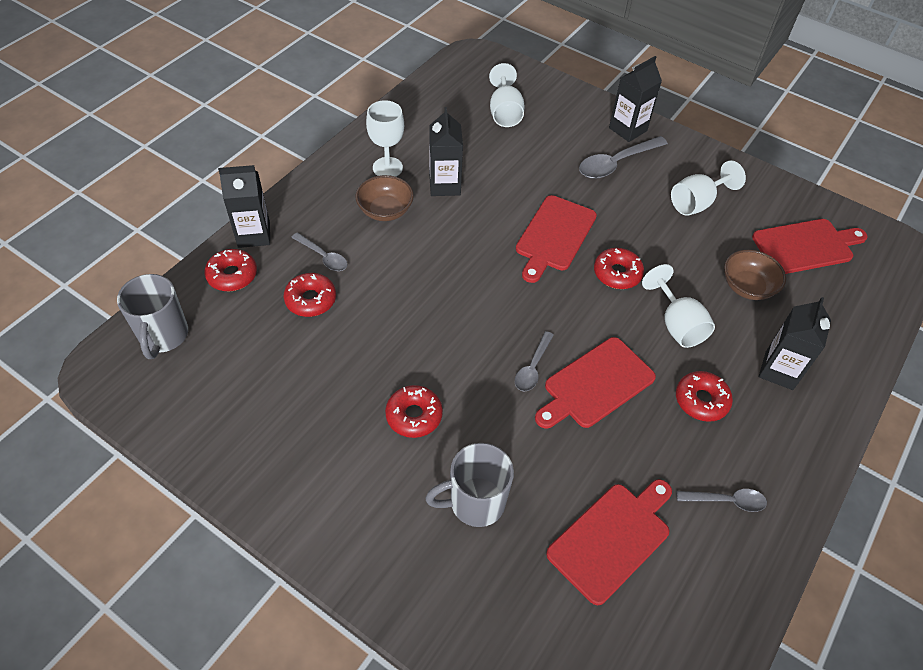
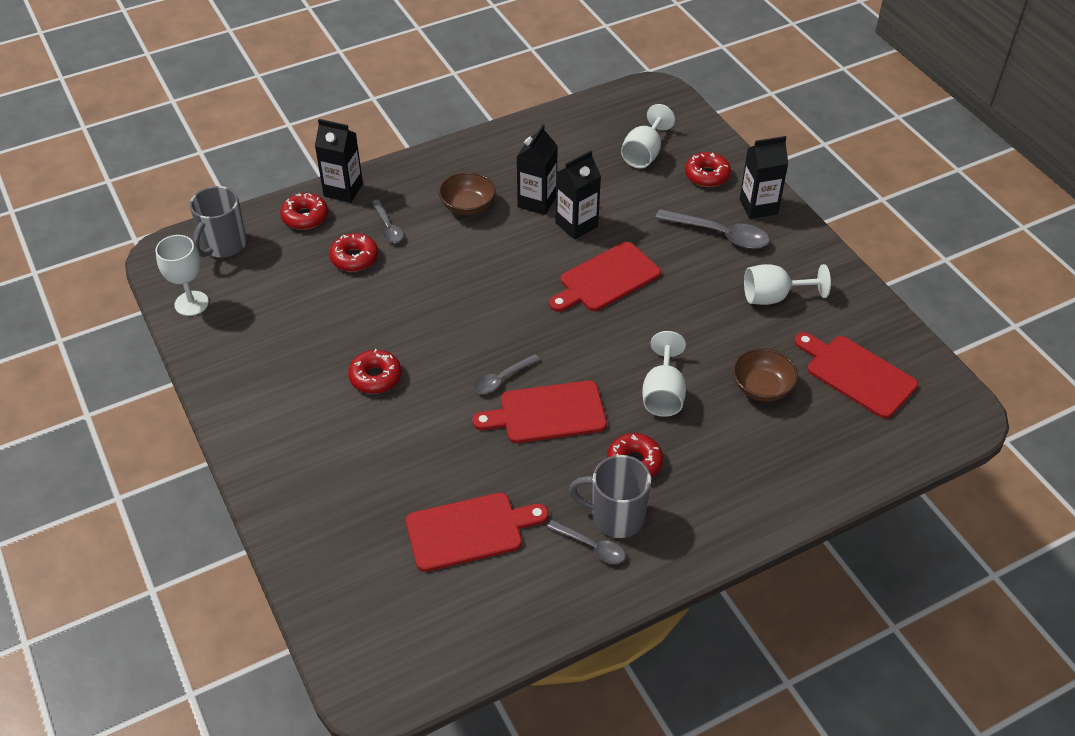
camera: 30 degrees right, 5 degrees down
white goblet [366,100,404,177] -> white goblet moved to [155,235,209,316]
grey mug [425,443,514,527] -> grey mug moved to [569,455,651,538]
grey spoon [579,136,668,179] -> grey spoon turned 150 degrees counterclockwise [655,209,770,249]
red donut [594,248,644,289] -> red donut moved to [685,152,731,187]
red cutting board [752,219,868,274] -> red cutting board turned 150 degrees counterclockwise [794,332,918,419]
black carton [759,297,831,390] -> black carton moved to [556,150,601,240]

